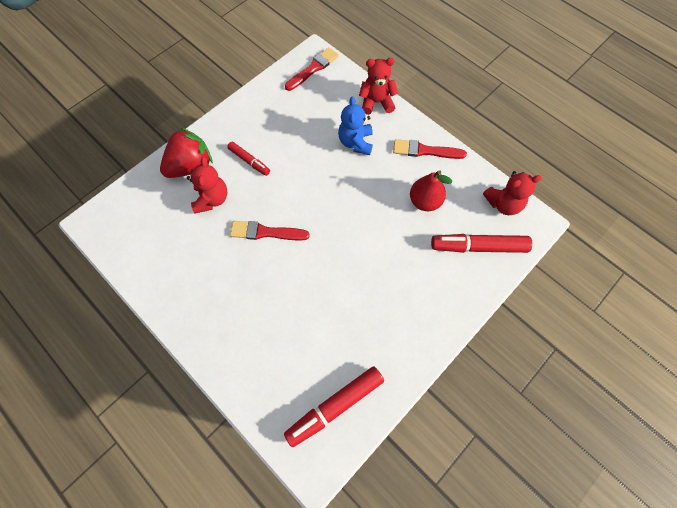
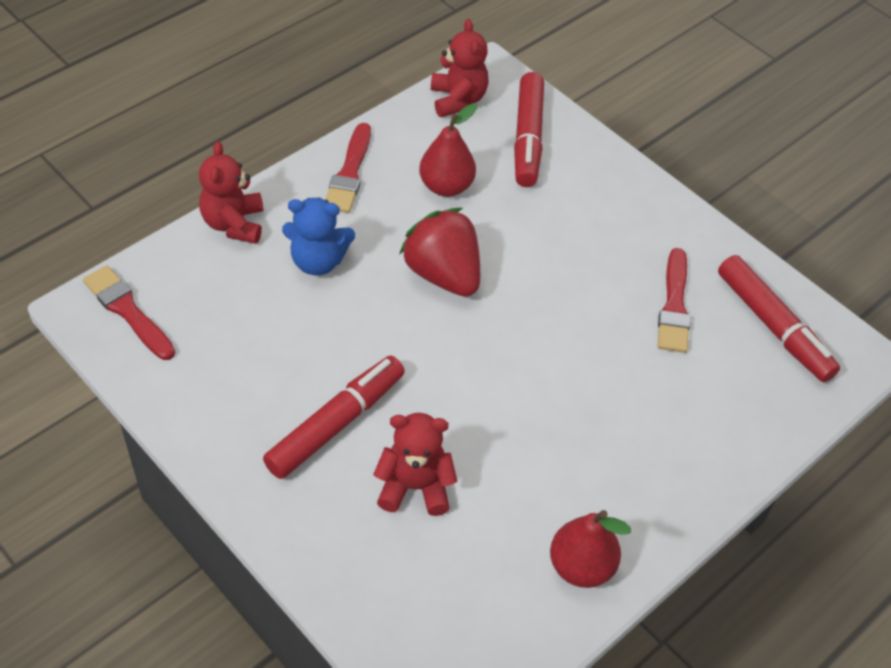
camera: 90 degrees left, 15 degrees down
red strawberry [160,127,213,178] -> red strawberry moved to [399,208,480,297]
red marker [227,142,270,176] -> red marker [263,355,405,479], size x1.71
red brush [230,221,310,240] -> red brush moved to [658,248,691,353]
none -> red pear [550,510,631,588]

